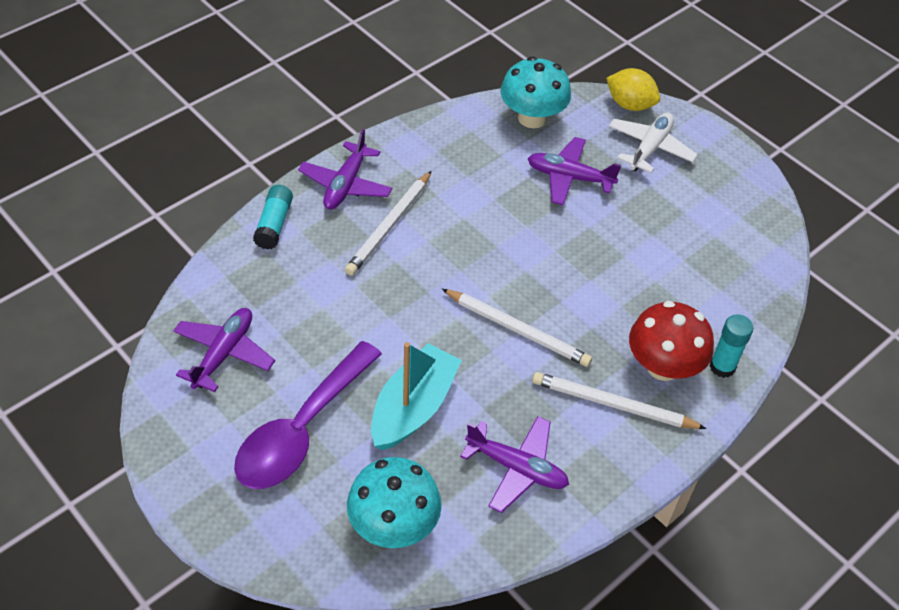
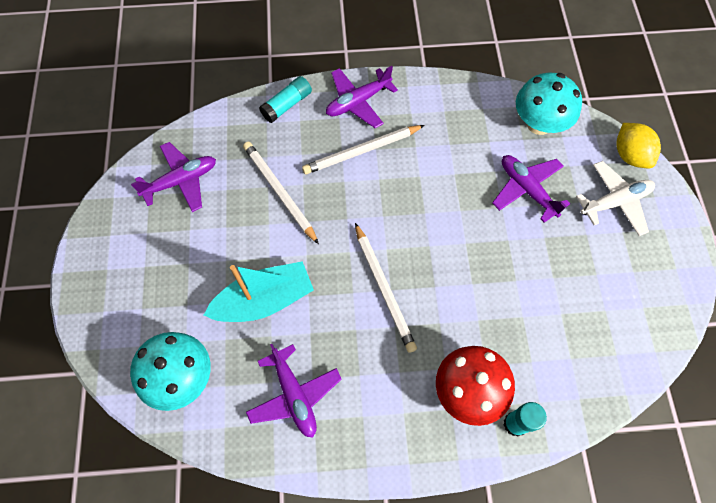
camera: 40 degrees right, 15 degrees up
purple spoon [234,341,382,489] -> none
white pencil [532,372,707,429] -> white pencil moved to [243,142,319,244]

